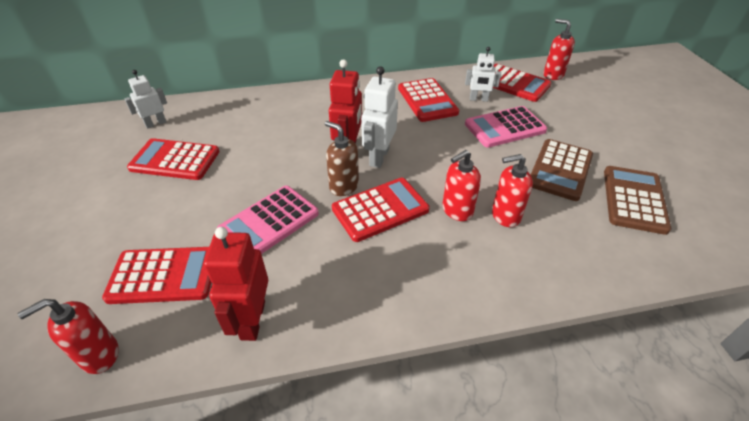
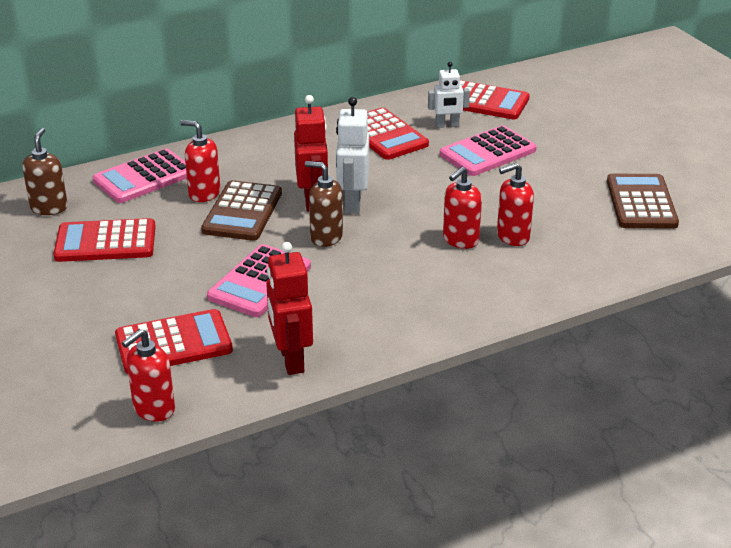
camera: 15 degrees left, 10 degrees down
white robot [125,70,167,129] -> brown soap dispenser [22,128,68,215]
red calculator [332,178,429,242] -> none
brown calculator [531,139,593,201] -> brown calculator moved to [201,180,282,241]
red soap dispenser [543,19,575,80] -> red soap dispenser moved to [180,120,220,202]
none -> pink calculator [93,148,187,203]

